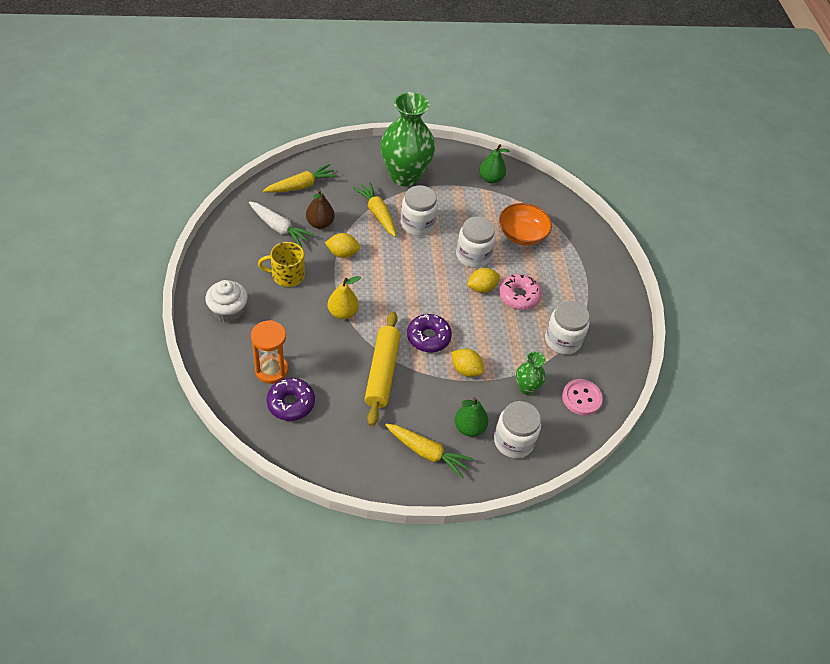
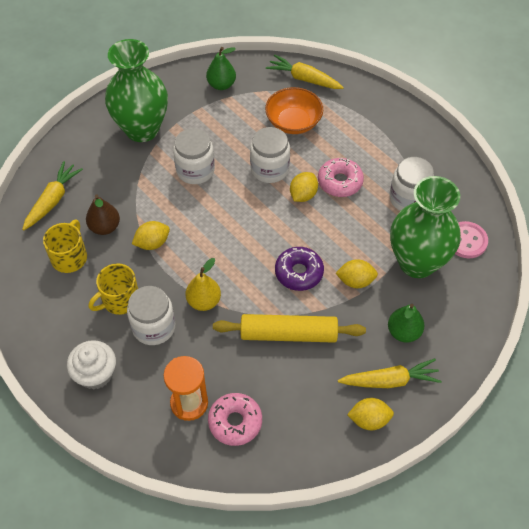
camera: 30 degrees left, 5 degrees up
white carrot [249,202,314,247] -> yellow mug [43,220,87,273]
purple donut [266,378,315,421] -> pink donut [208,393,262,446]
yellow carrot [353,182,396,237] -> yellow carrot moved to [266,54,344,89]
yellow rolling pin [365,311,401,426] -> yellow rolling pin turned 60 degrees counterclockwise [213,314,366,343]
white jar [494,401,541,458] -> white jar moved to [127,286,175,345]
green vase [516,352,546,395] -> green vase [390,176,461,278], size x2.16
none -> yellow lemon [347,398,394,430]

